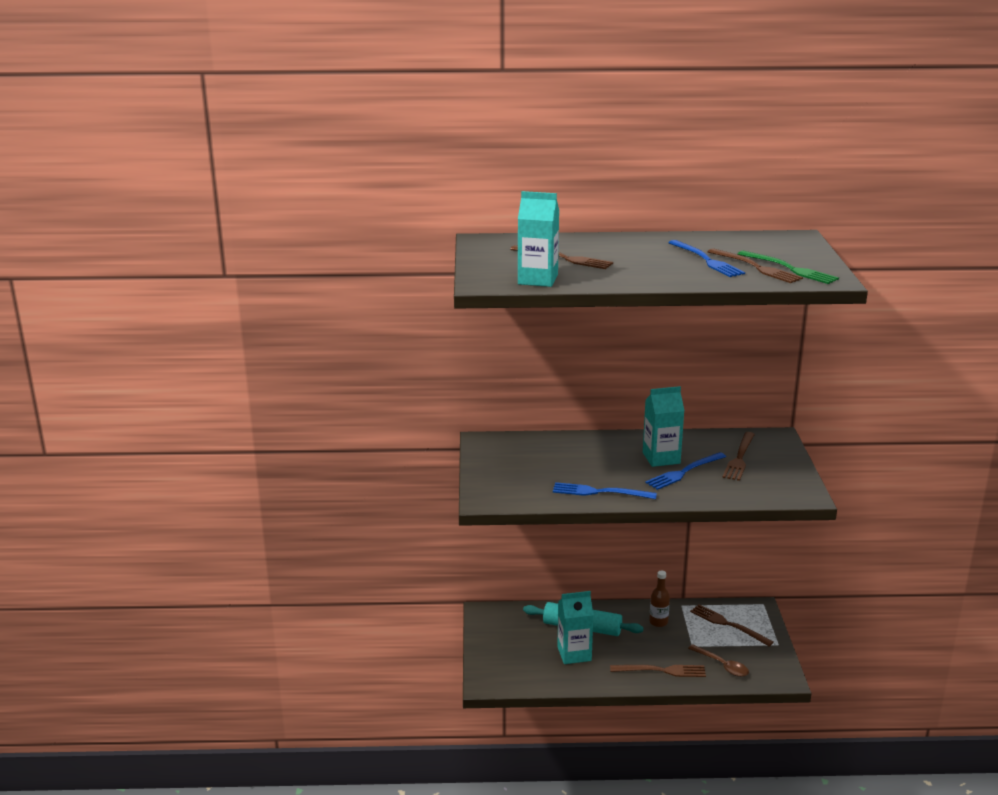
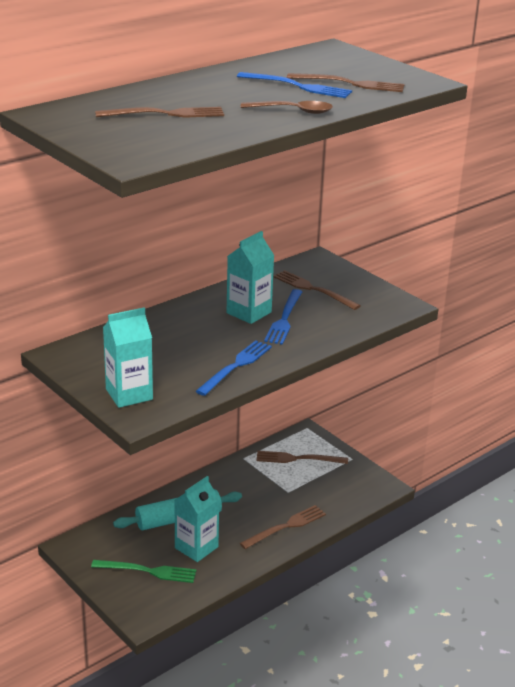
camera: 40 degrees left, 5 degrees up
turquoise carton [518,191,559,287] -> turquoise carton moved to [103,308,153,408]
blue fork [553,482,657,499] -> blue fork turned 150 degrees clockwise [196,340,272,396]
brown bottle [649,571,670,627] -> none
brown spoon [688,645,749,677] -> brown spoon moved to [241,101,333,114]
brown fork [723,432,755,481] -> brown fork turned 150 degrees clockwise [273,270,361,310]
green fork [738,251,839,284] -> green fork moved to [91,560,196,583]

